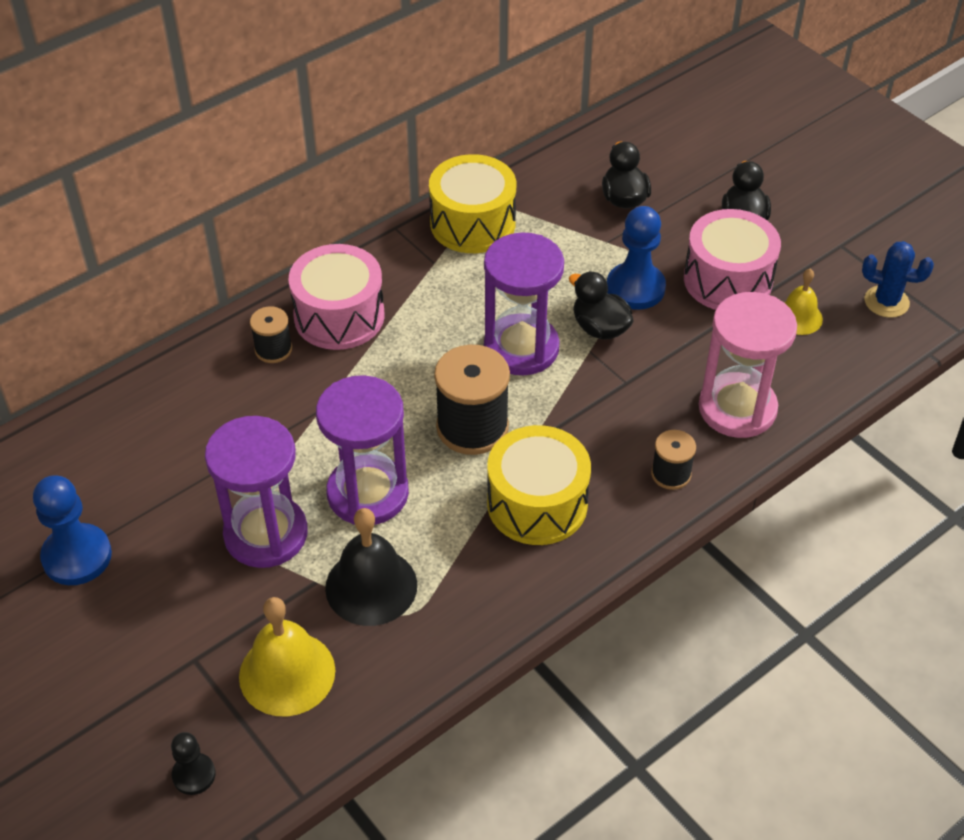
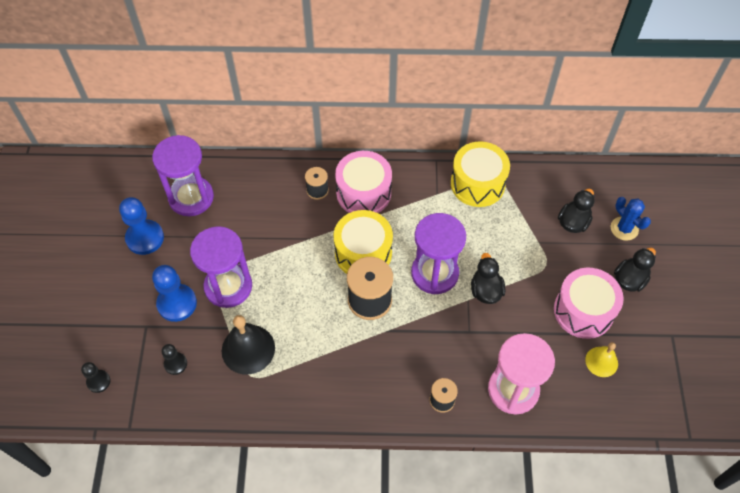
camera: 40 degrees right, 10 degrees up
yellow bell [239,597,335,717] -> black pawn [162,344,187,375]
purple hourglass [316,375,409,525] -> purple hourglass moved to [152,135,214,216]
yellow drum [487,425,591,545] -> yellow drum moved to [333,210,393,274]
blue pawn [607,206,666,310] -> blue pawn moved to [152,265,197,322]
blue cactus [862,241,934,318] -> blue cactus moved to [611,197,651,241]

